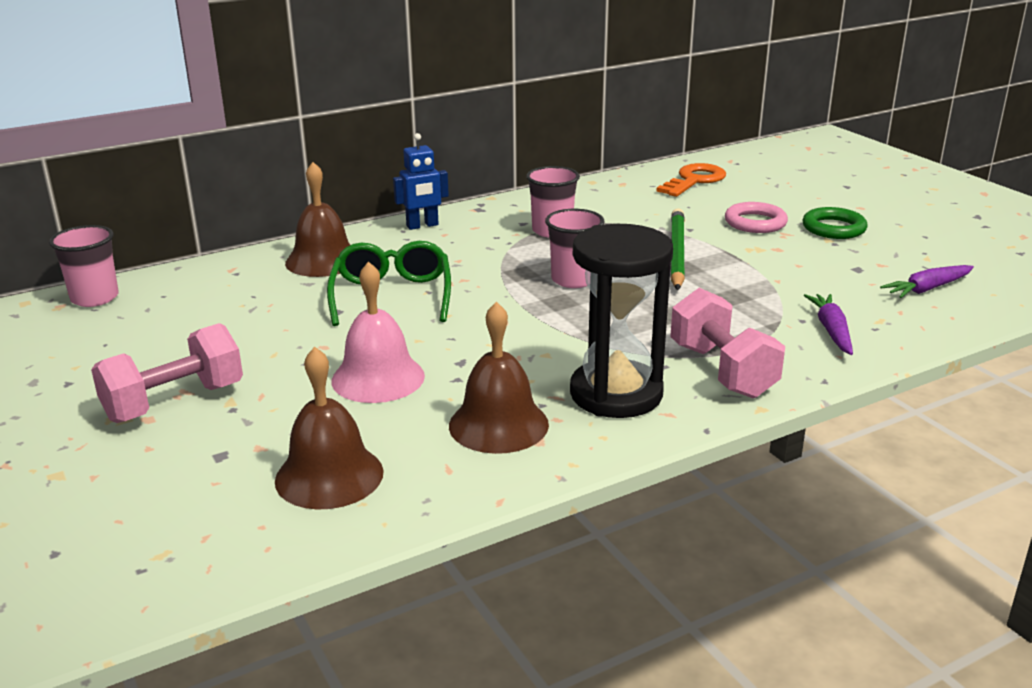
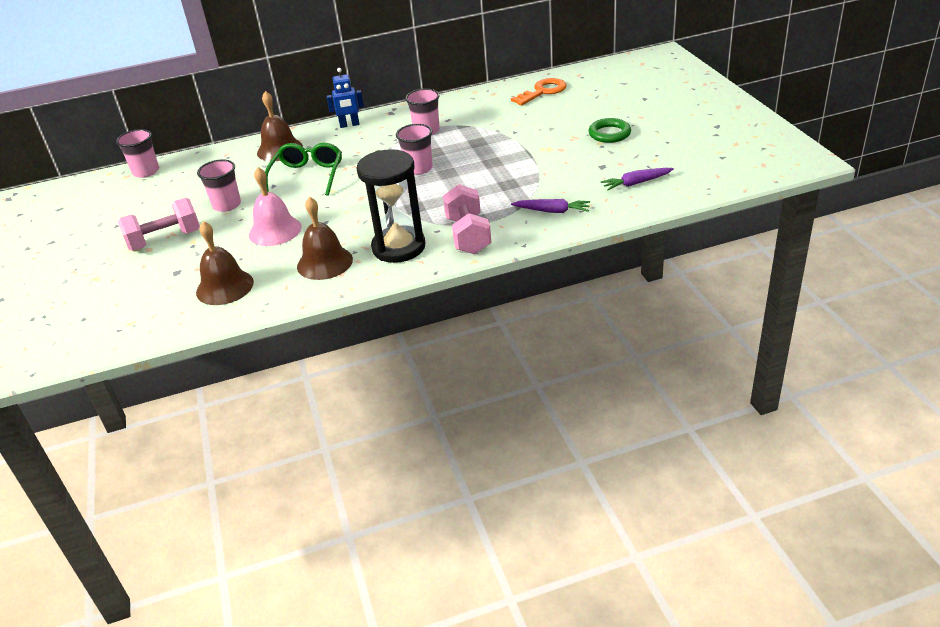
camera: 15 degrees right, 10 degrees up
green pencil [671,208,685,290] -> none
pink ring [725,202,788,233] -> none
purple carrot [804,294,853,355] -> purple carrot turned 90 degrees clockwise [511,199,590,213]
none -> pink cup [197,160,241,212]

